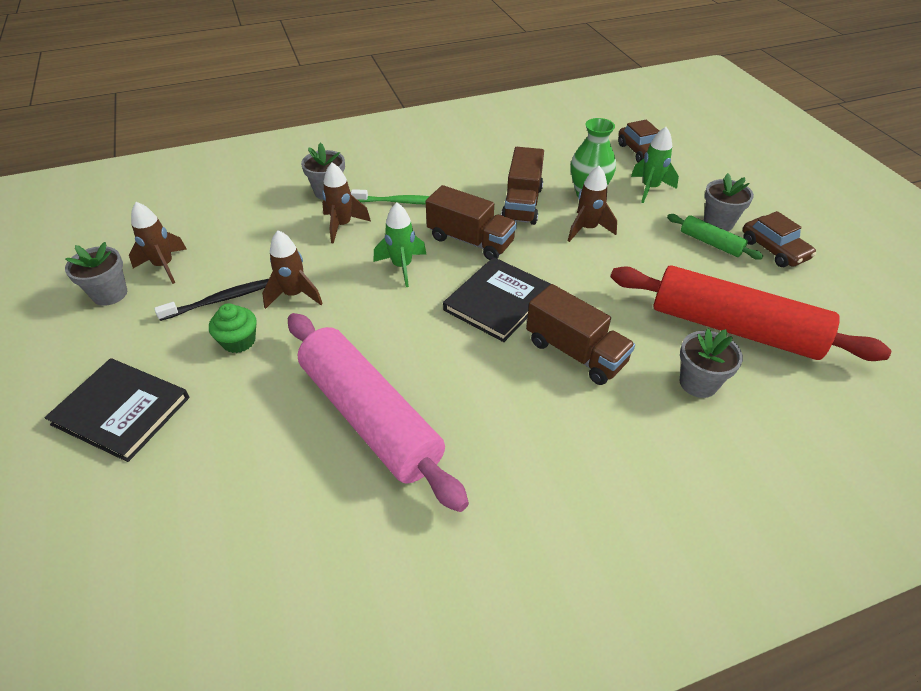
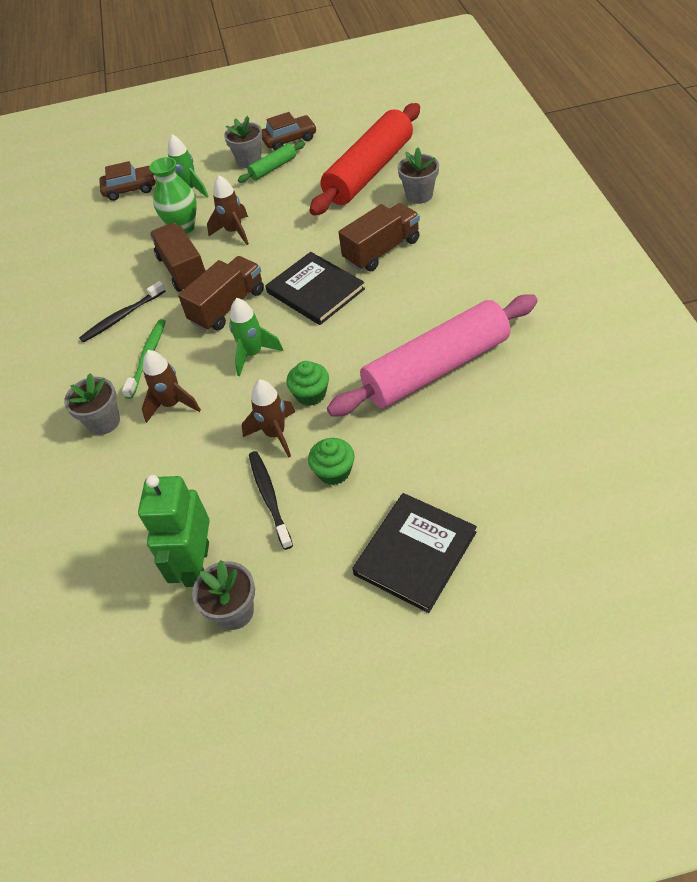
camera: 75 degrees left, 5 degrees up
brown rocket [129,202,187,284] -> green robot [138,475,210,587]
brown truck [501,147,544,225] -> brown truck turned 135 degrees counterclockwise [150,223,206,292]
none -> black toothbrush [79,281,166,343]
none -> green cupcake [286,361,329,406]

